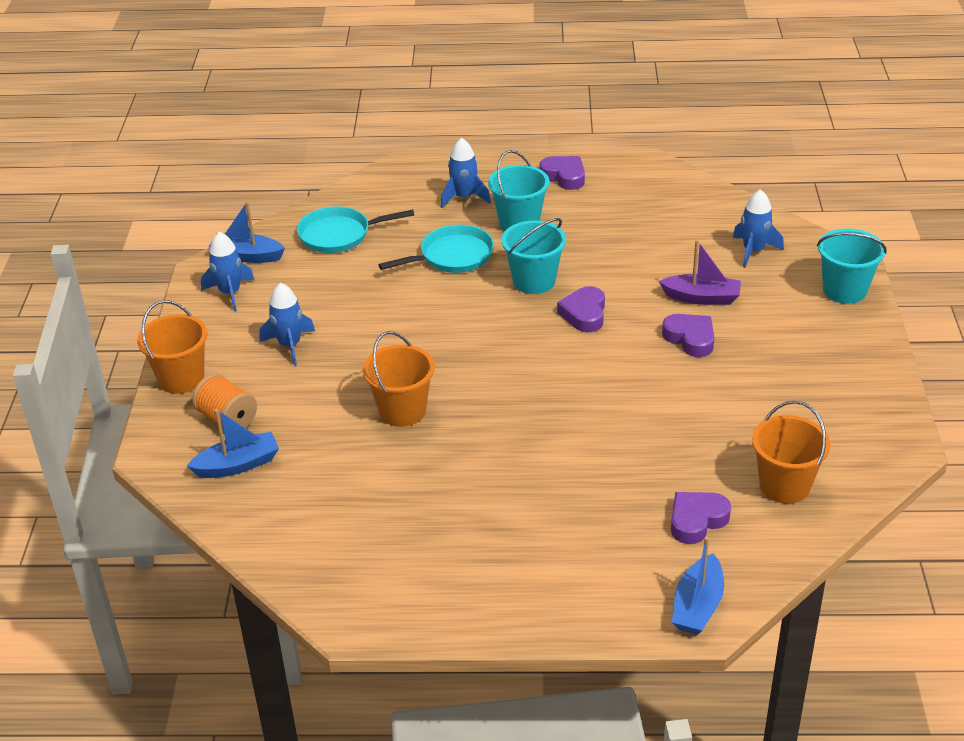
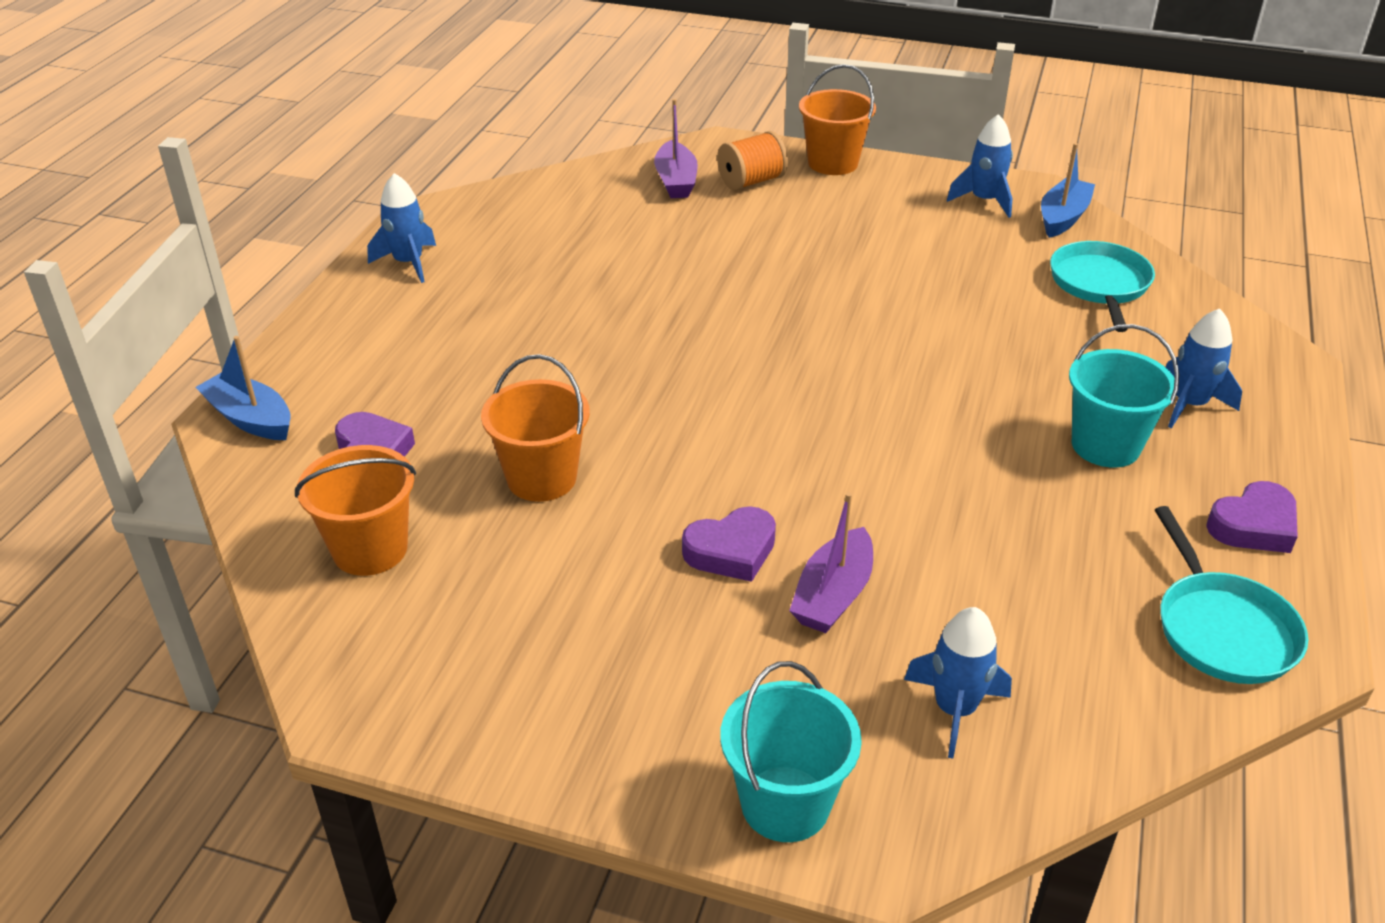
camera: 105 degrees right, 0 degrees up
blue boat [187,409,279,478] -> purple boat [654,99,698,198]
blue rocket [259,283,315,366] -> blue rocket moved to [367,173,436,283]
orange bucket [363,331,435,427] -> orange bucket moved to [481,354,590,502]
turquoise pan [378,225,494,273] -> turquoise pan moved to [1155,506,1308,684]
turquoise bucket [502,218,566,294] -> none
purple heart [557,286,605,332] -> none

